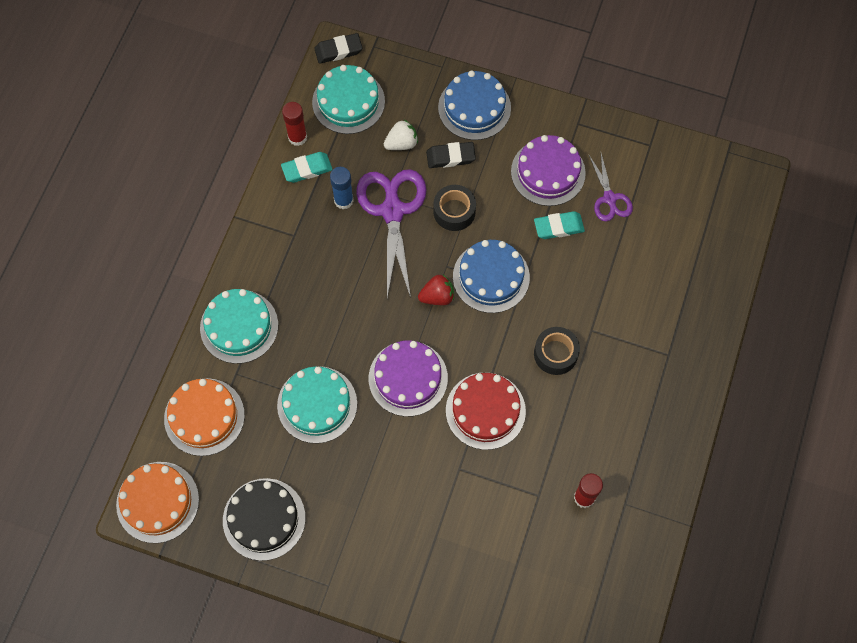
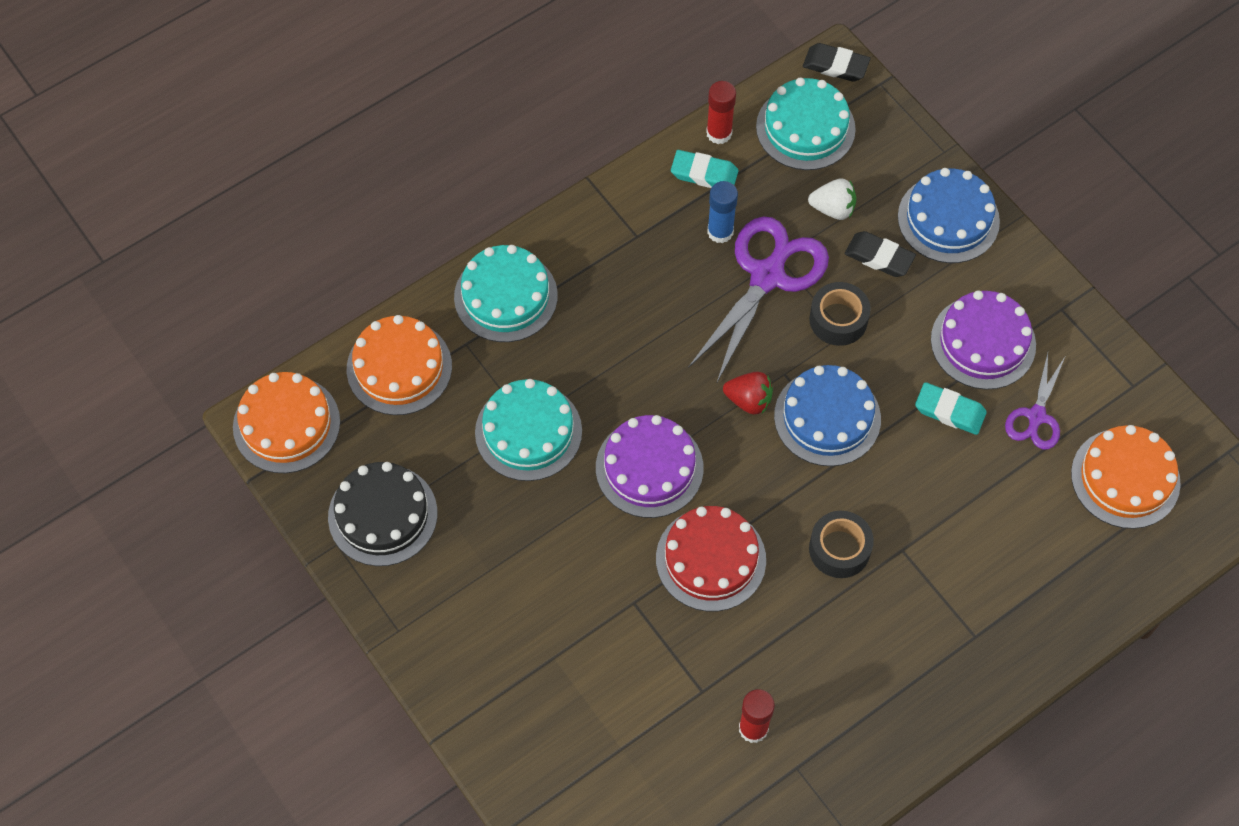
camera: 35 degrees right, 5 degrees down
none -> orange cake [1071,425,1181,529]

